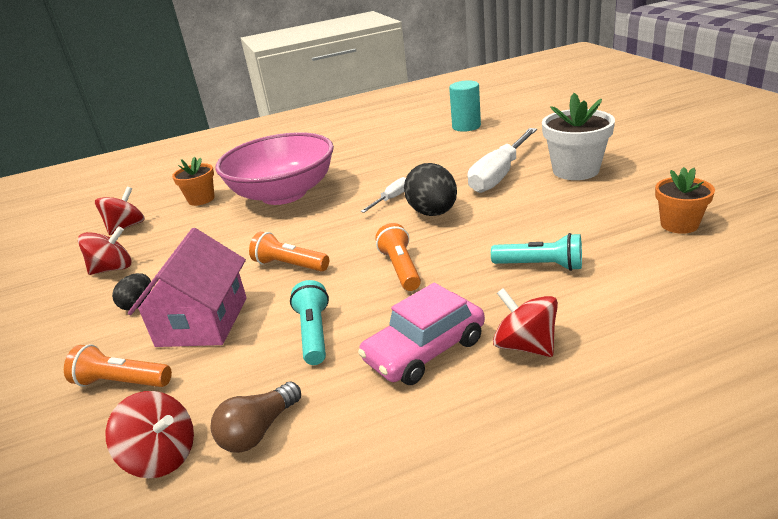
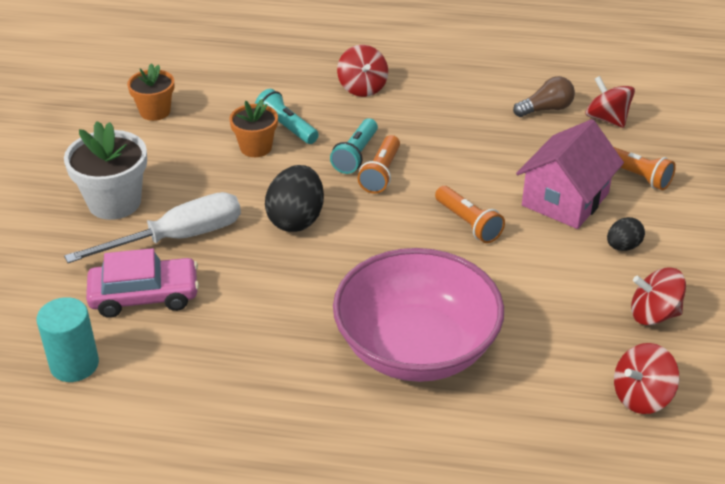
camera: 155 degrees left, 10 degrees up
orange flower pot [172,157,215,206] -> orange flower pot moved to [229,99,278,157]
turquoise flashlight [290,280,329,365] -> turquoise flashlight moved to [330,118,378,174]
pink car [358,283,485,385] -> pink car moved to [86,248,199,318]
white screwdriver [361,177,406,213] -> none

